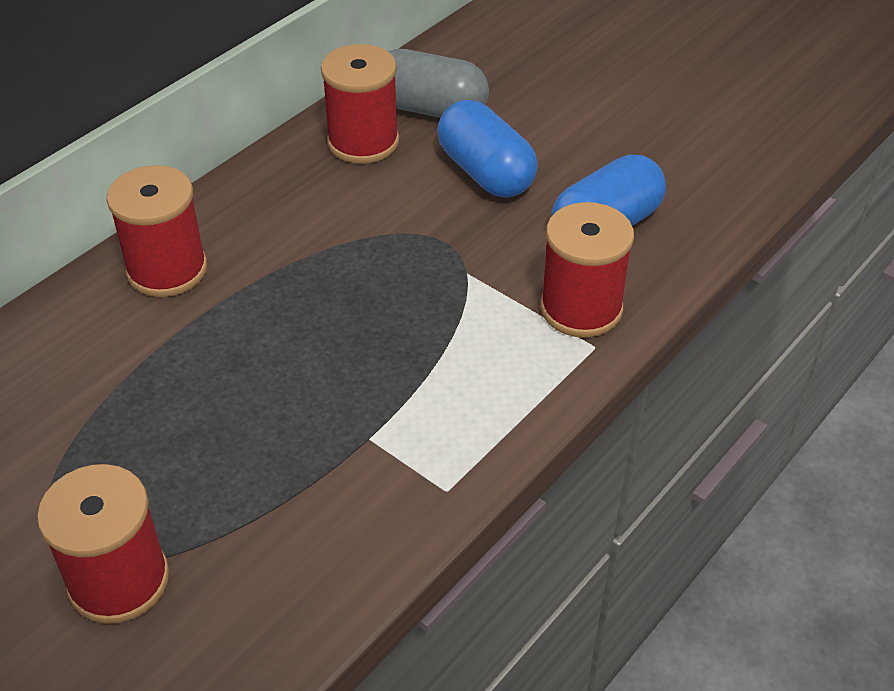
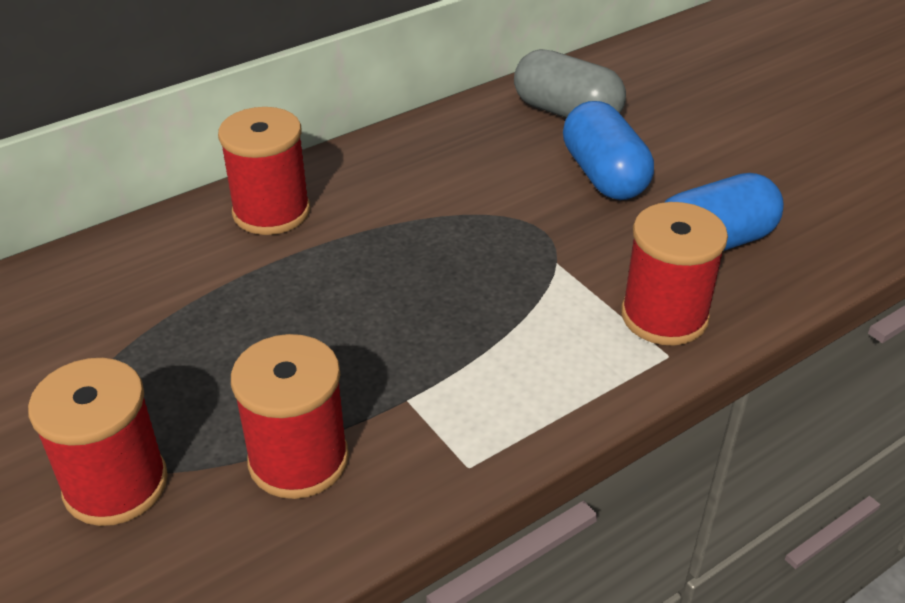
camera: 15 degrees right, 5 degrees down
red spool [321,44,399,164] -> red spool moved to [231,334,349,499]

